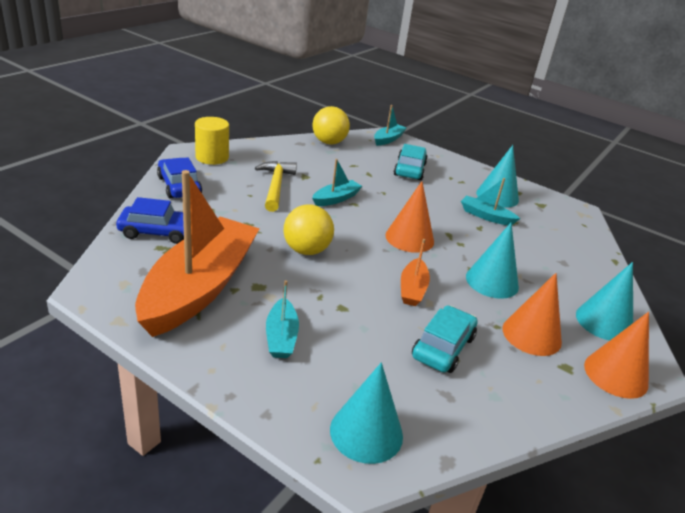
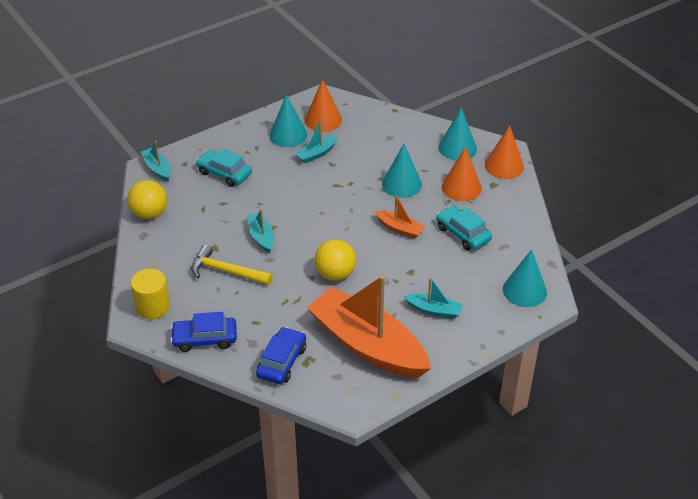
camera: 65 degrees left, 10 degrees up
orange cone [385,181,434,253] -> orange cone moved to [305,79,342,132]

